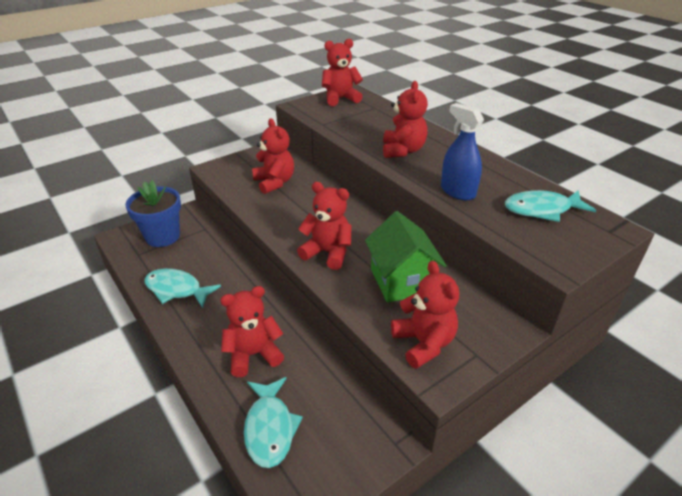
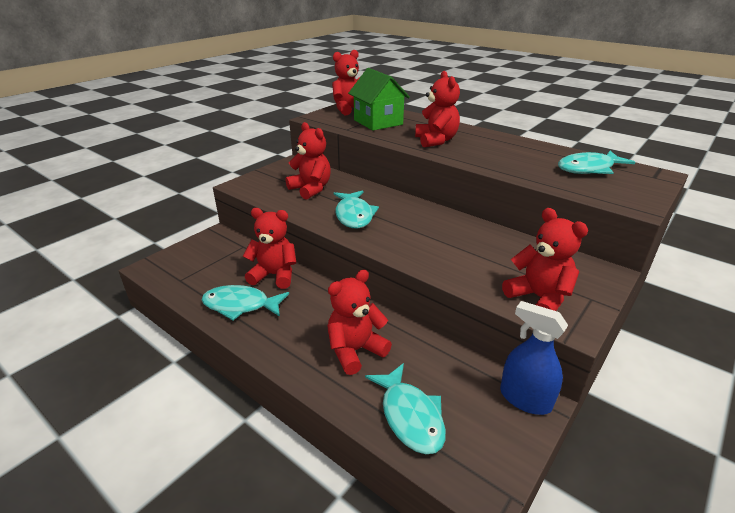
camera: 15 degrees left, 5 degrees down
blue flower pot [125,181,181,247] -> none
red teddy bear [297,182,352,270] -> red teddy bear moved to [243,208,296,289]
green house [365,211,447,303] -> green house moved to [348,68,410,131]
blue spray bottle [441,103,484,201] -> blue spray bottle moved to [500,301,568,415]
none -> turquoise fish [334,190,379,228]

